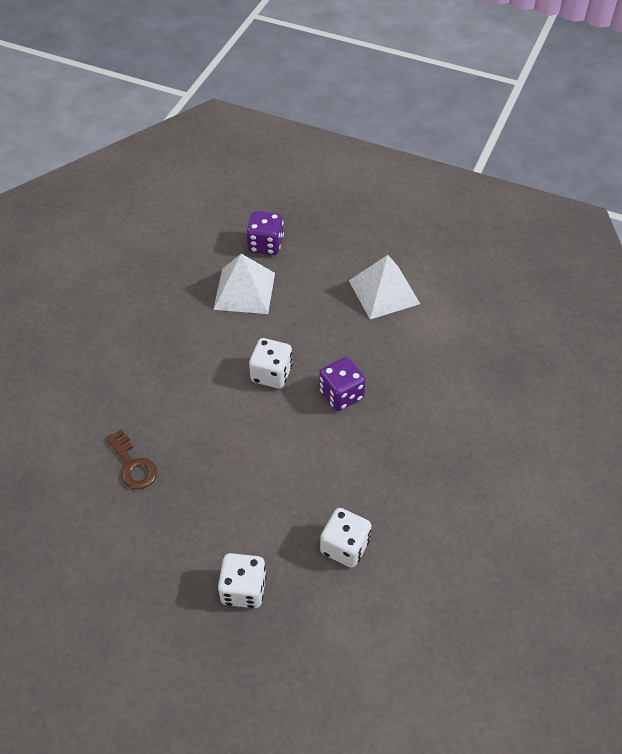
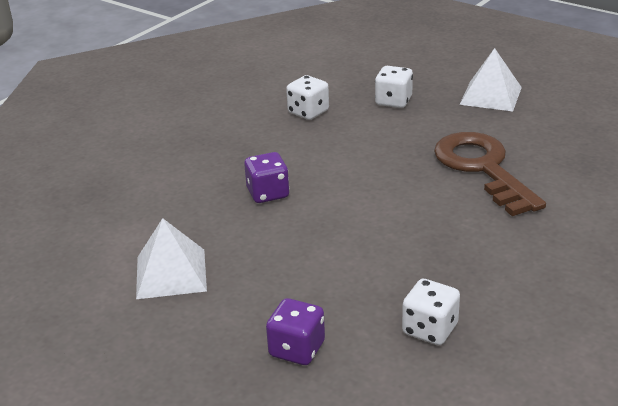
camera: 165 degrees left, 20 degrees down
brown key [106,430,157,490] -> brown key [434,132,546,216], size x2.13
white pyramid [213,254,275,314] -> white pyramid moved to [459,48,522,111]
white dice [249,338,292,388] -> white dice moved to [402,279,460,345]

